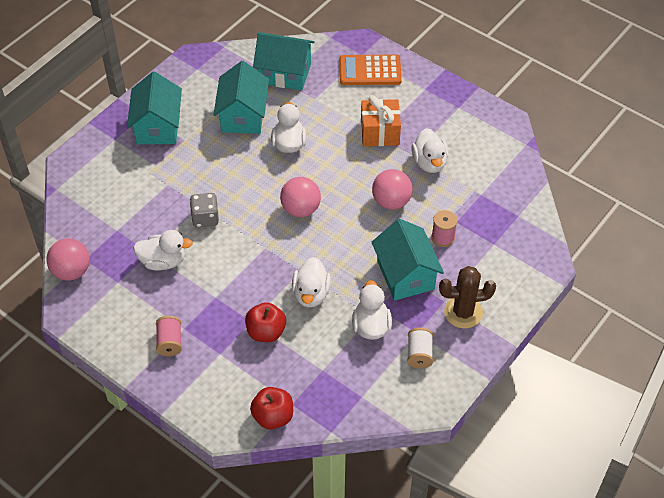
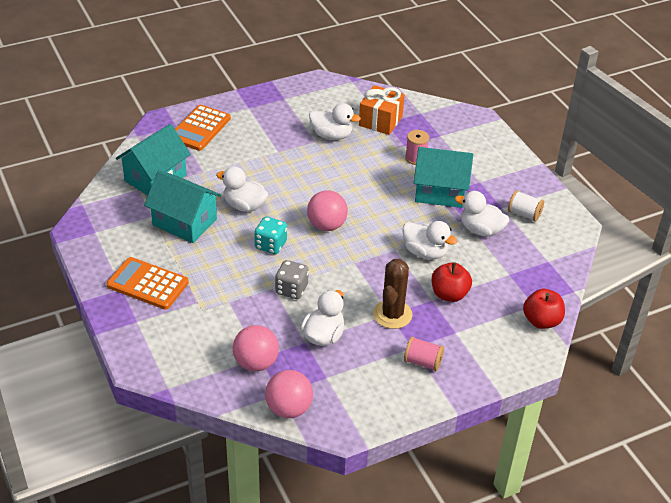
camera: 65 degrees left, 10 degrees down
turquoise house [127,71,182,144] -> orange calculator [106,257,189,310]
orange gift [361,95,401,146] -> orange gift moved to [359,85,405,135]
pink ball [372,169,413,210] -> pink ball moved to [233,325,279,371]
brown cactus [439,266,496,328] -> brown cactus moved to [373,259,413,329]
none -> turquoise dice [254,217,287,254]

